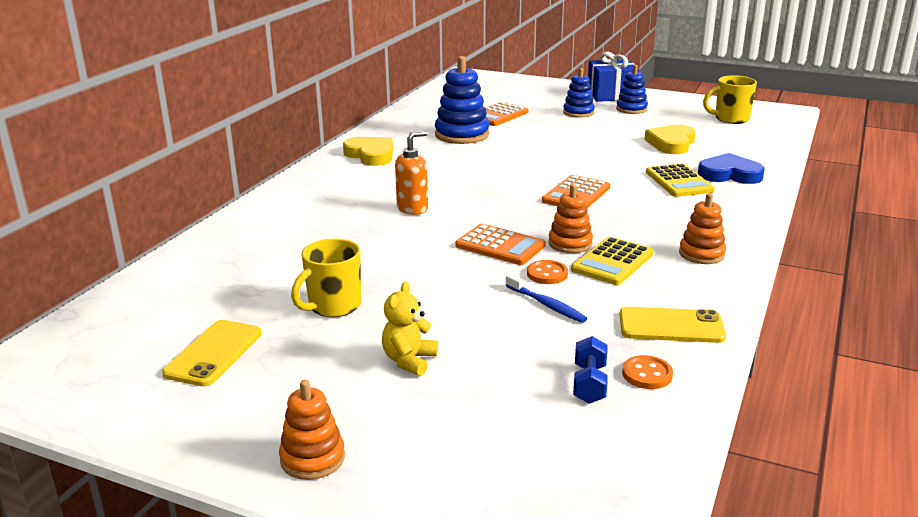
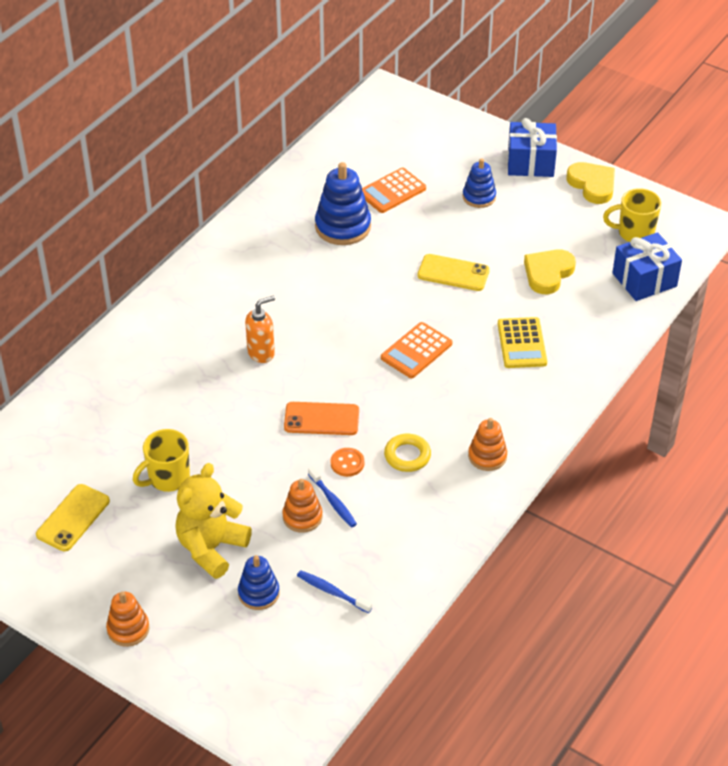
camera: 10 degrees right, 20 degrees up
yellow heart [343,137,393,166] -> yellow heart moved to [566,162,615,204]
yellow teddy bear [382,281,438,376] -> yellow teddy bear [175,463,252,579], size x1.74
orange calculator [455,224,546,265] -> orange phone [284,402,359,435]
orange stacking toy [549,184,593,253] -> orange stacking toy moved to [282,479,323,533]
yellow calculator [571,237,654,285] -> yellow ring [384,434,431,472]
blue dumbbell [573,336,608,404] -> blue toothbrush [297,570,372,613]
blue stacking toy [616,65,648,114] -> blue stacking toy moved to [238,555,280,610]
yellow phone [620,307,726,343] -> yellow phone moved to [418,254,490,291]
orange button [622,355,673,389] -> none
blue heart [698,153,765,184] -> none
none -> blue gift [612,232,682,301]

